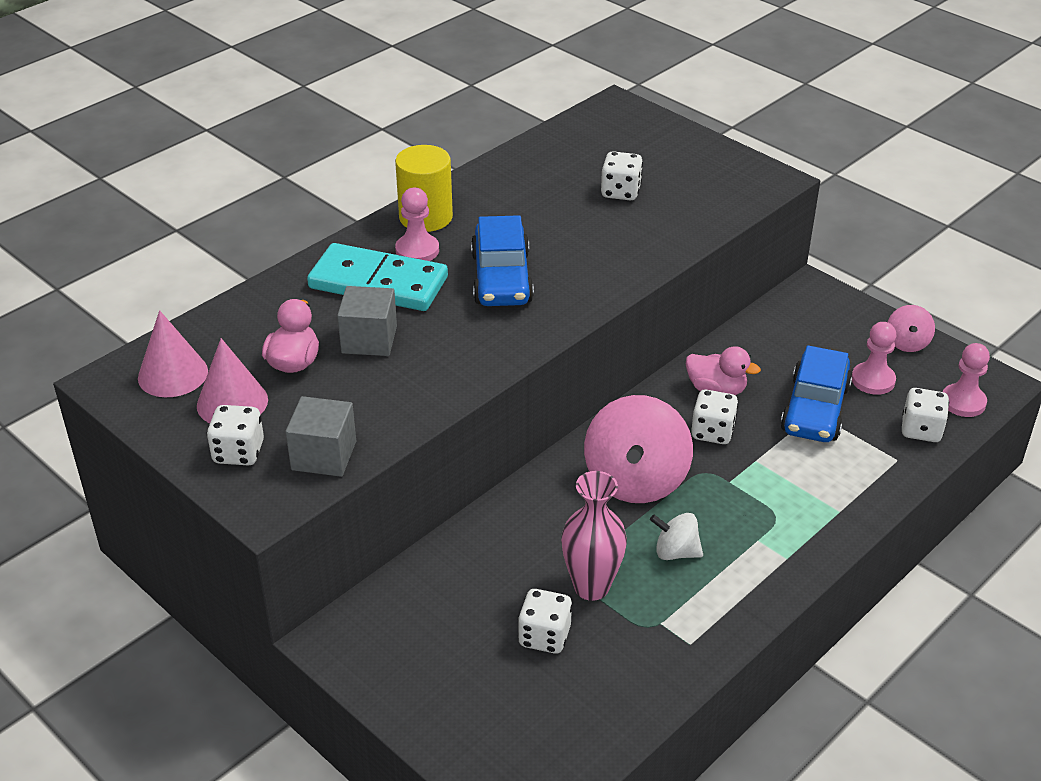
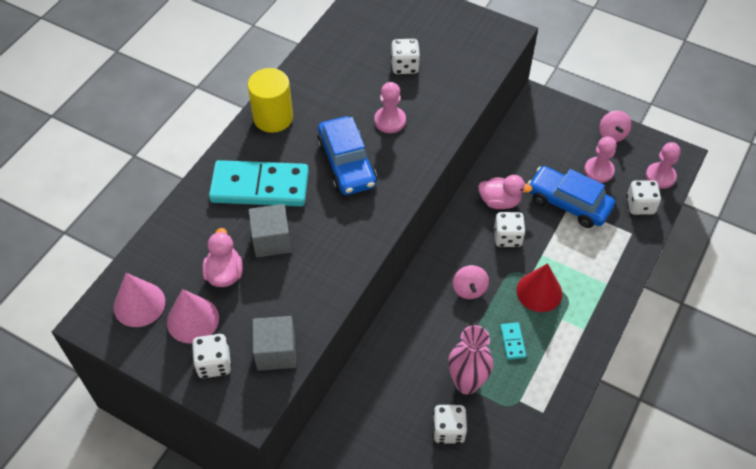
camera: 15 degrees left, 15 degrees up
pink pawn [395,187,439,261] -> pink pawn moved to [374,82,406,133]
pink spinning top [584,395,693,503] -> pink spinning top [453,265,489,299], size x0.49
white spinning top [650,513,703,560] -> turquoise domino [500,322,526,360]
blue car [781,345,852,442] -> blue car turned 120 degrees clockwise [528,166,615,228]
none -> red cone [516,263,563,312]

